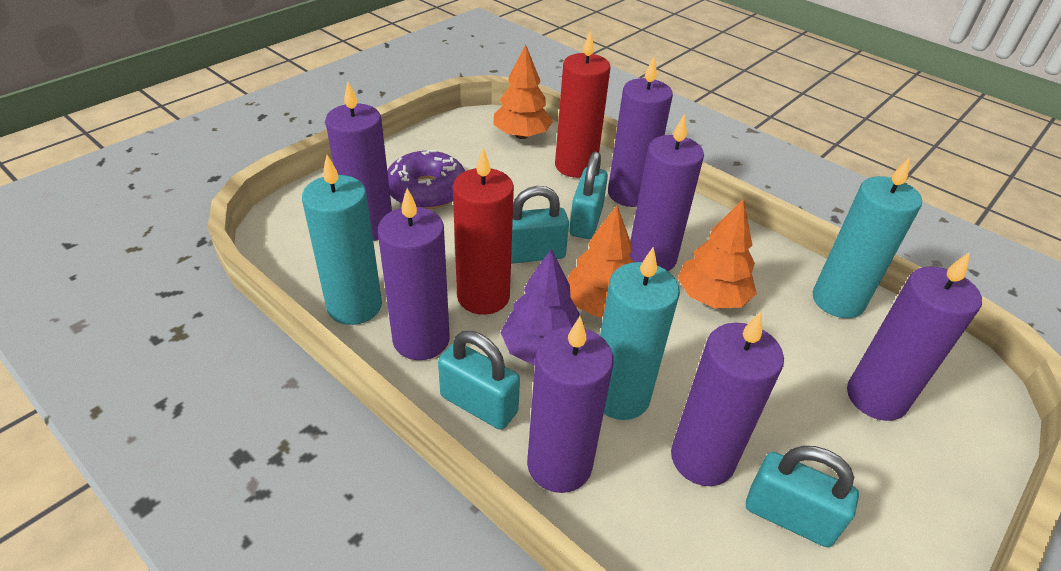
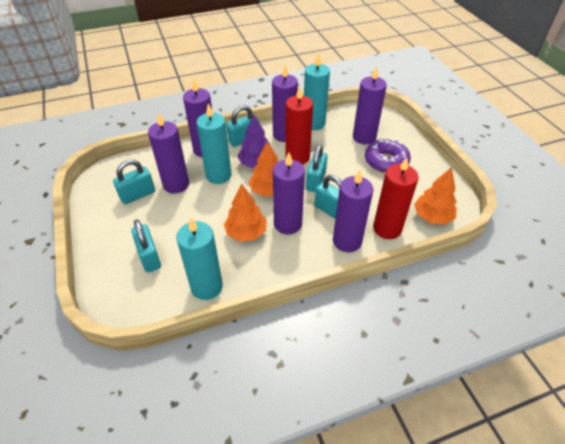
camera: 120 degrees right, 5 degrees up
purple candle [847,252,982,421] -> turquoise padlock [131,220,161,272]

